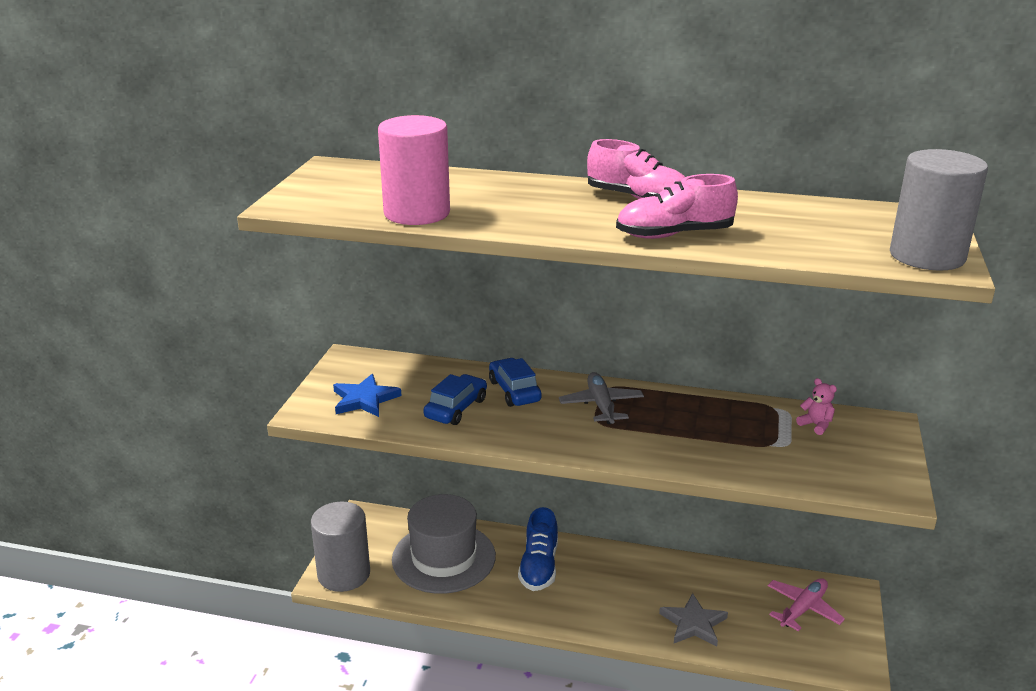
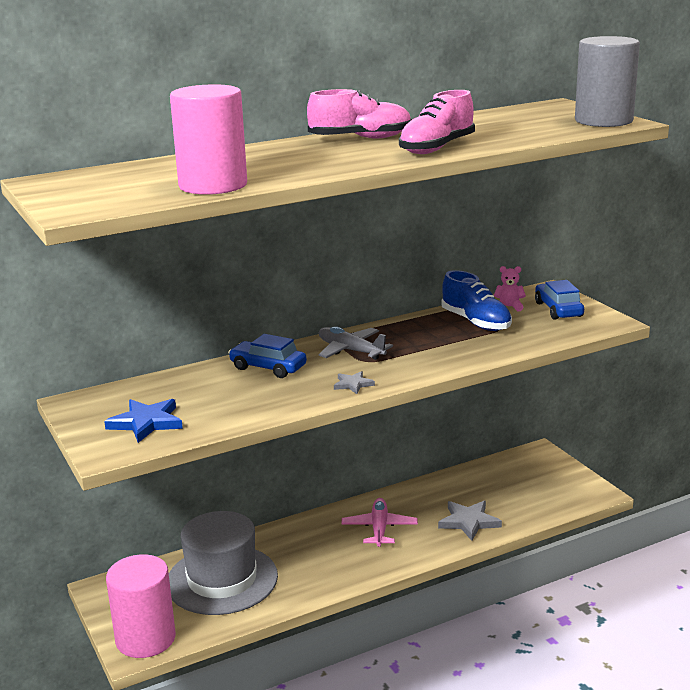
camera: 40 degrees left, 5 degrees down
grey cylinder [311,502,370,592] -> pink cylinder [106,554,176,658]
blue car [423,374,487,425] -> blue car moved to [535,280,584,320]
blue shoe [518,507,558,591] -> blue shoe moved to [441,270,512,331]
pink plane [768,578,845,631] -> pink plane moved to [341,498,418,547]
none -> grey star [334,371,375,394]

